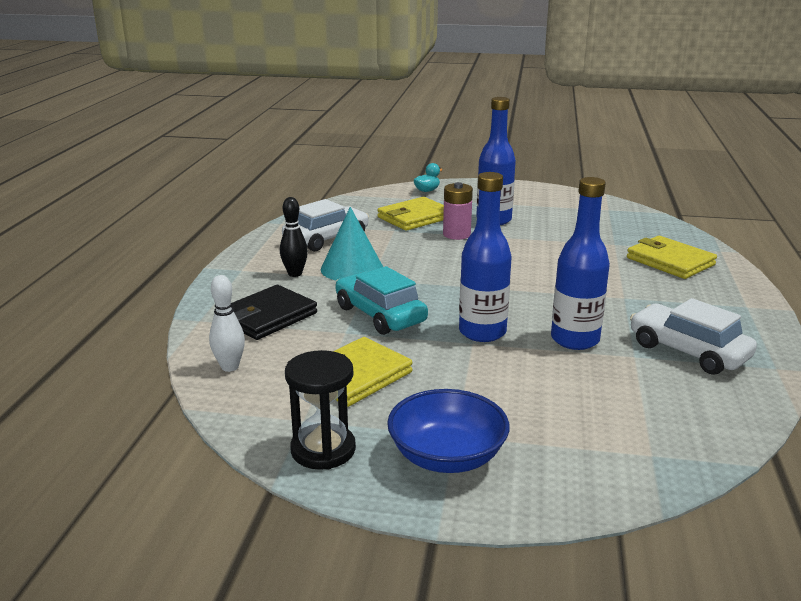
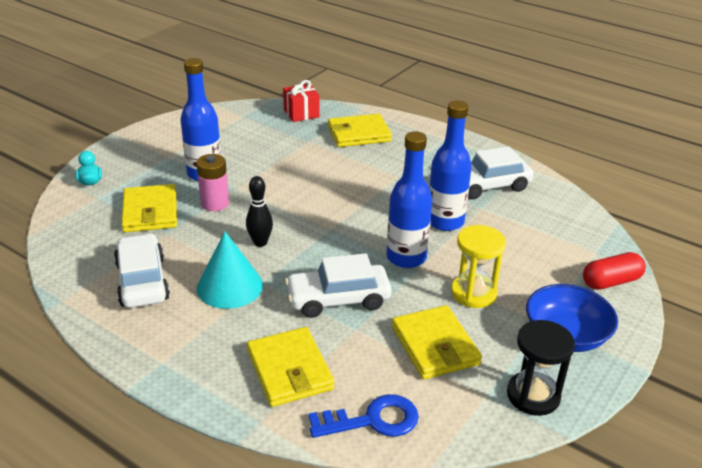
camera: 65 degrees left, 10 degrees up
white bowling pin [209,275,245,372] -> blue key [309,394,419,438]
black wallet [231,285,317,340] -> yellow wallet [247,327,335,407]
black bowling pin [280,197,308,277] -> black bowling pin moved to [246,176,273,247]
turquoise car [335,266,428,335] -> white car [285,253,392,318]
none -> red gift [283,80,320,122]
none -> yellow hourglass [451,225,506,308]
none -> red capsule [583,252,646,290]

